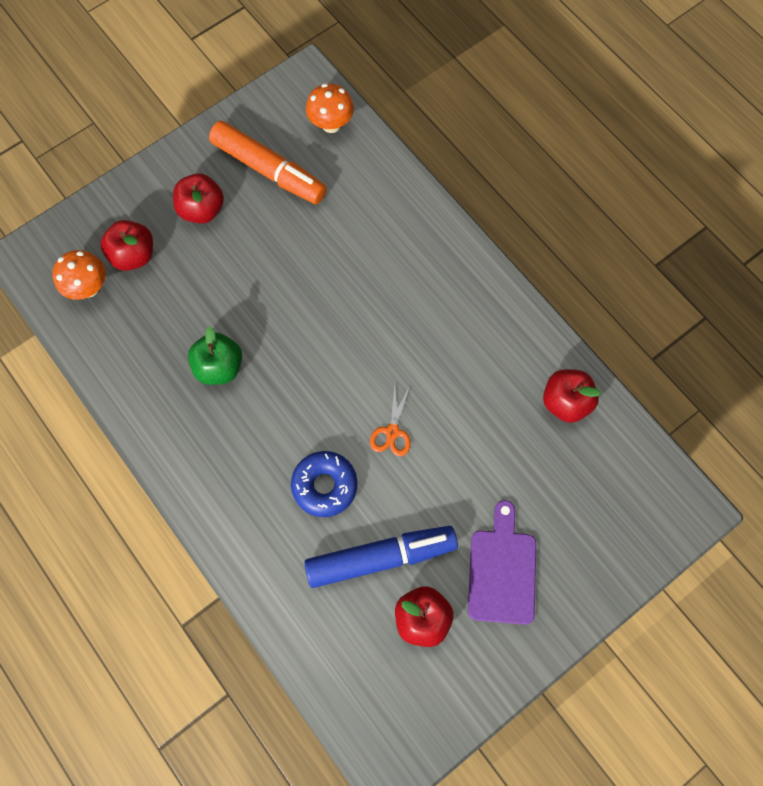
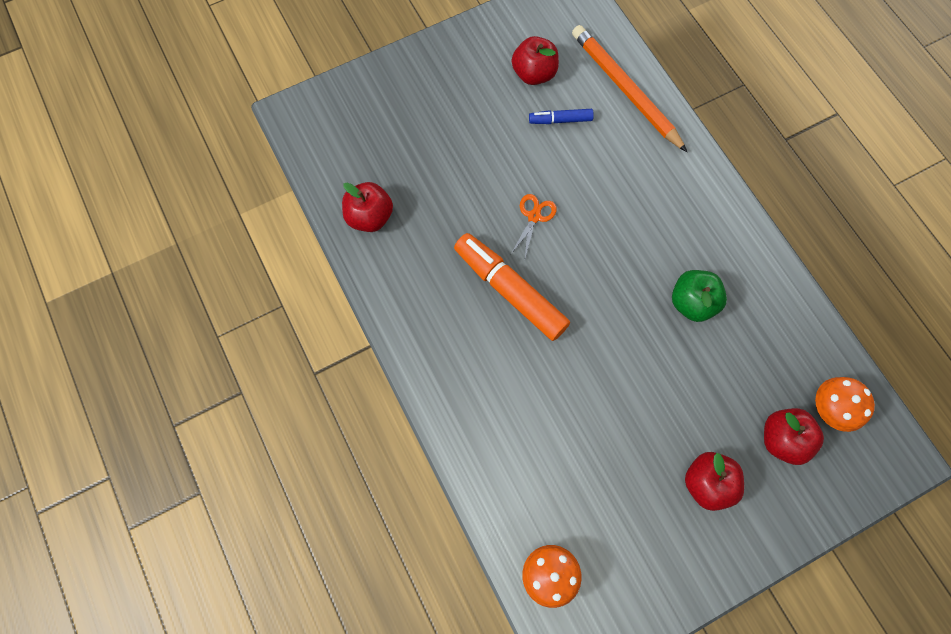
camera: 170 degrees left, 0 degrees up
orange marker [209,121,327,204] -> orange marker moved to [454,233,570,341]
blue donut [291,451,358,517] -> none
blue marker [304,526,458,588] -> blue marker [529,109,594,124], size x0.50
purple cutting board [468,500,536,625] -> none
none -> orange pencil [572,25,687,152]

